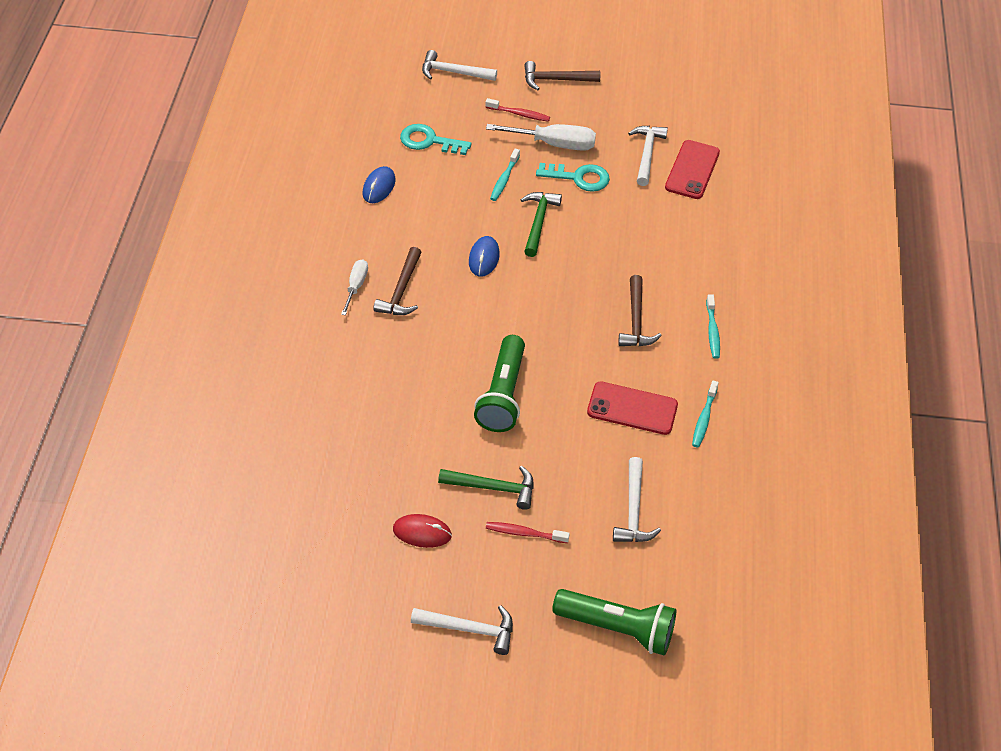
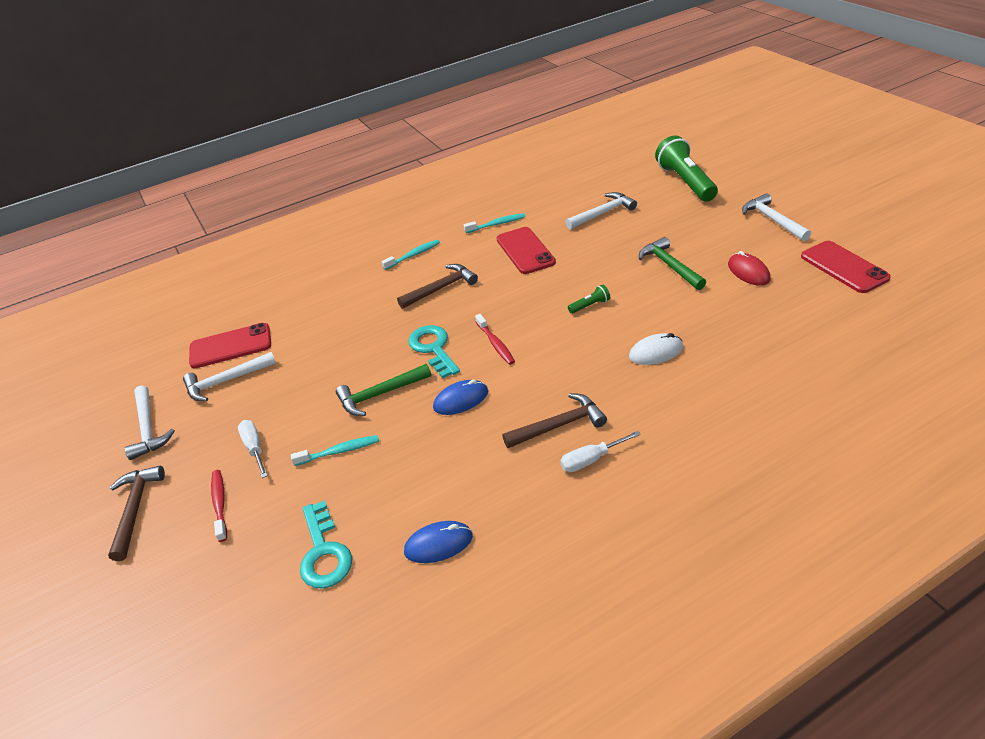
camera: 120 degrees left, 10 degrees down
white hammer [422,50,497,81] -> white hammer moved to [125,386,175,460]
green flashlight [474,335,525,432] -> green flashlight [568,284,610,314], size x0.42
white screwdriver [486,124,596,151] -> white screwdriver [238,420,268,478], size x0.59
red toothbrush [486,522,570,543] -> red toothbrush moved to [475,314,515,365]
brown hammer [524,61,600,90] -> brown hammer turned 150 degrees counterclockwise [108,466,165,561]
turquoise key [536,163,610,192] -> turquoise key moved to [408,325,460,379]
none -> white mouse [629,333,683,365]
none -> red phone [801,241,891,293]

